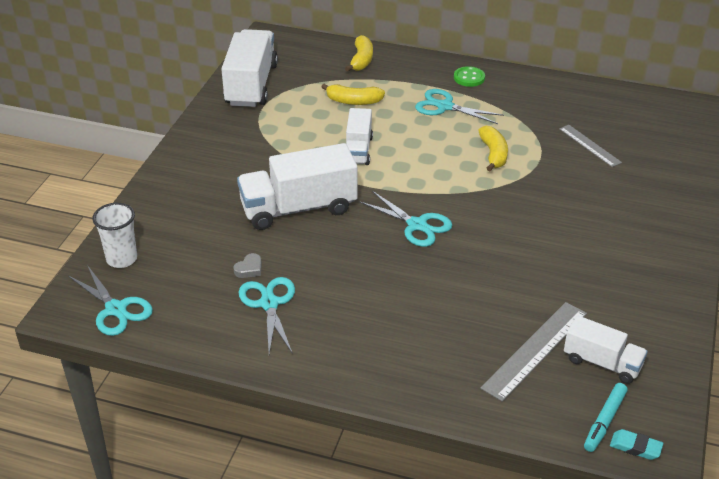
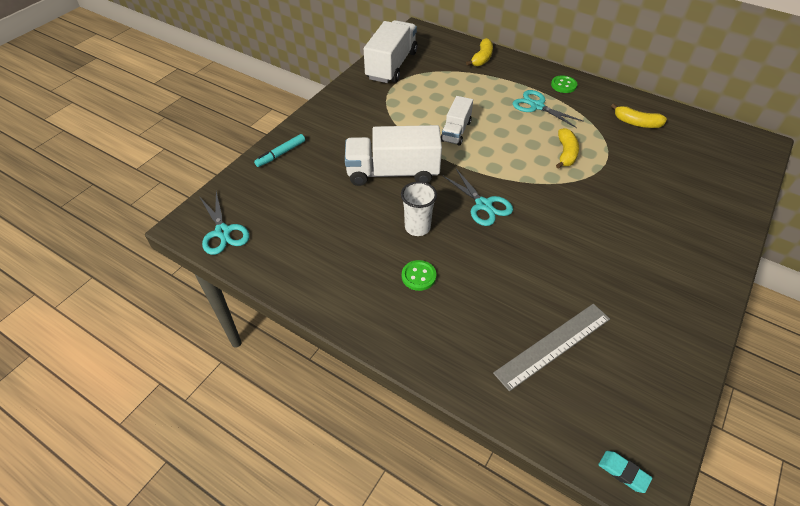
camera: 15 degrees right, 10 degrees up
white cup [92,203,137,268] -> white cup moved to [401,181,437,236]
grey heart [233,253,262,278] -> none
turquoise scissors [239,277,295,354] -> none
yellow banana [321,84,385,105] -> yellow banana moved to [611,104,667,128]
grey ruler [559,125,622,167] -> none
white truck [564,315,648,384] -> none
turquoise marker [584,383,628,452] -> turquoise marker moved to [254,134,305,167]
none -> green button [402,260,436,291]

